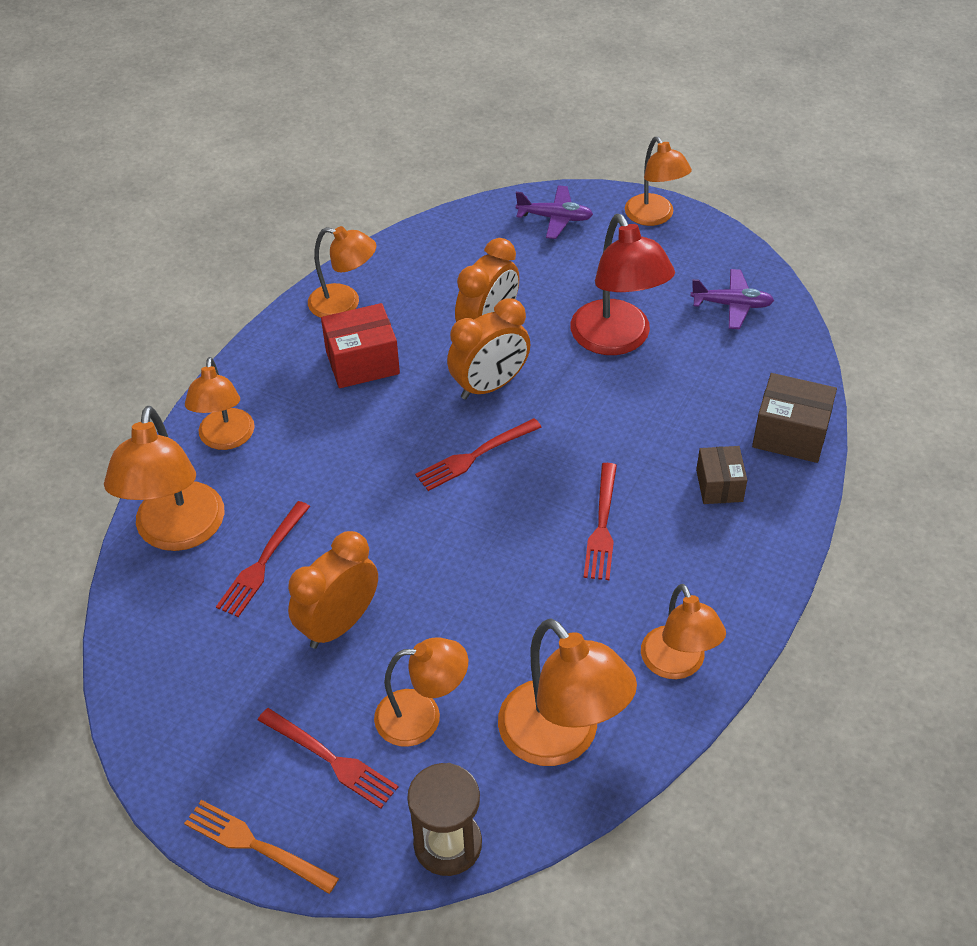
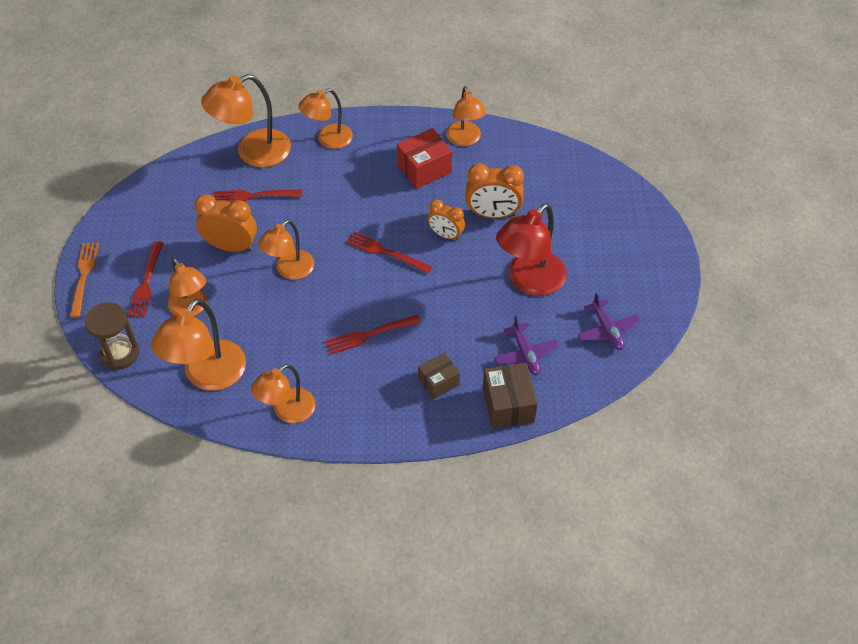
camera: 60 degrees right, 5 degrees up
red box [321,303,400,388] -> red box turned 75 degrees counterclockwise [397,128,452,189]
orange clock [447,298,530,400] -> orange clock [428,200,465,241], size x0.65
purple plane [516,185,593,239] -> purple plane moved to [494,316,559,375]
orange lamp [625,137,692,226] -> orange lamp moved to [258,220,314,280]

